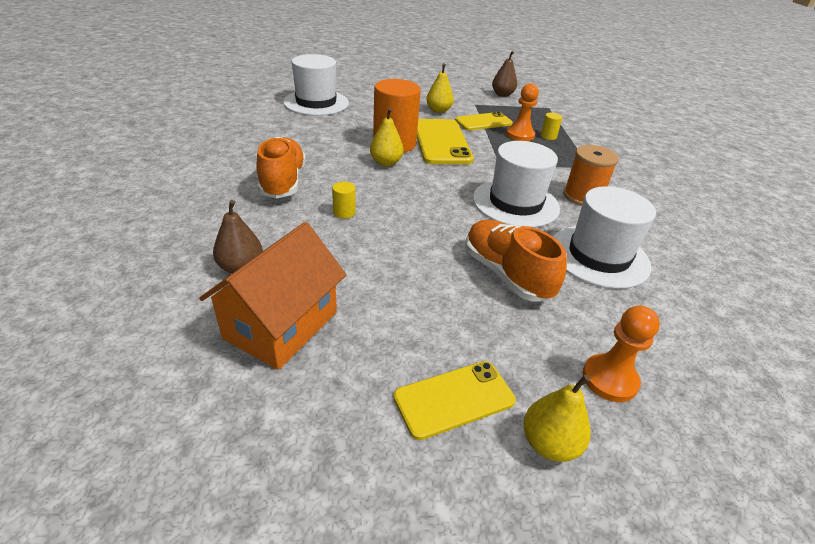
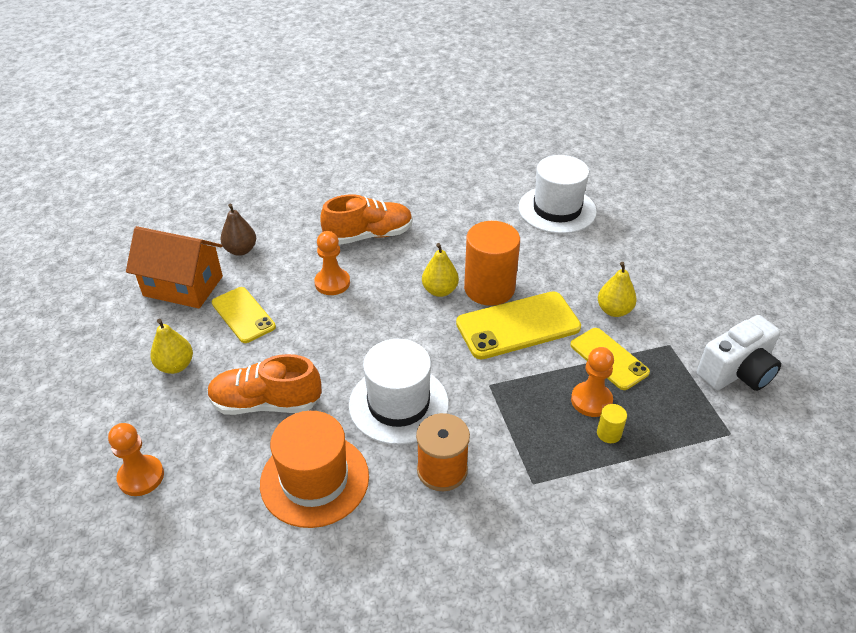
camera: 80 degrees right, 5 degrees up
yellow cylinder [332,182,356,219] -> orange pawn [314,231,350,295]
yellow phone [393,361,516,440] -> yellow phone moved to [212,287,276,343]
orange shoe [465,220,567,302] -> orange shoe turned 135 degrees counterclockwise [207,354,321,415]
brown pear [492,51,517,97] -> white camera [697,315,781,391]
yellow pear [523,375,591,462] -> yellow pear moved to [150,319,193,374]
white hat [553,186,656,289] -> orange hat [260,411,369,528]

